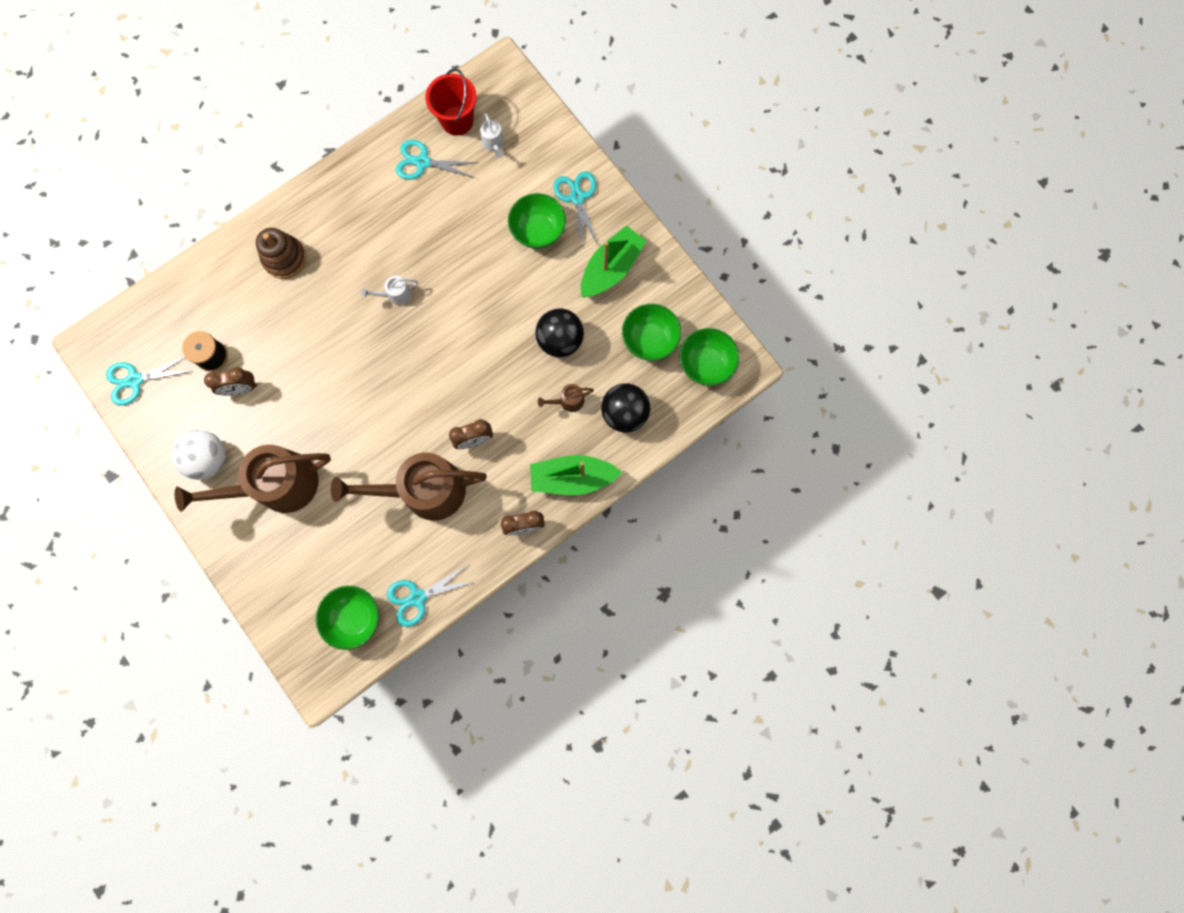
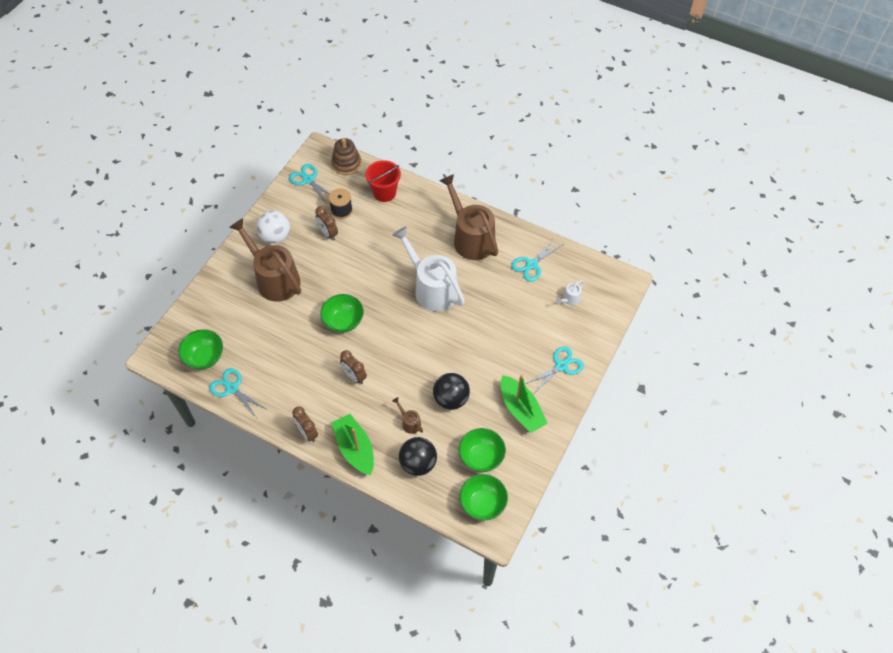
camera: 65 degrees right, 20 degrees down
brown stacking toy [256,228,306,279] -> brown stacking toy moved to [331,138,361,175]
brown watering can [331,453,487,521] -> brown watering can moved to [440,174,498,260]
white watering can [361,276,418,305] -> white watering can [392,227,465,312], size x2.49
turquoise scissors [396,140,478,180] -> turquoise scissors turned 120 degrees counterclockwise [511,238,563,282]
red bucket [425,69,477,136] -> red bucket moved to [365,160,401,202]
green bowl [508,193,566,249] -> green bowl moved to [320,294,364,333]
green boat [581,225,646,297] -> green boat turned 45 degrees clockwise [501,374,548,433]

